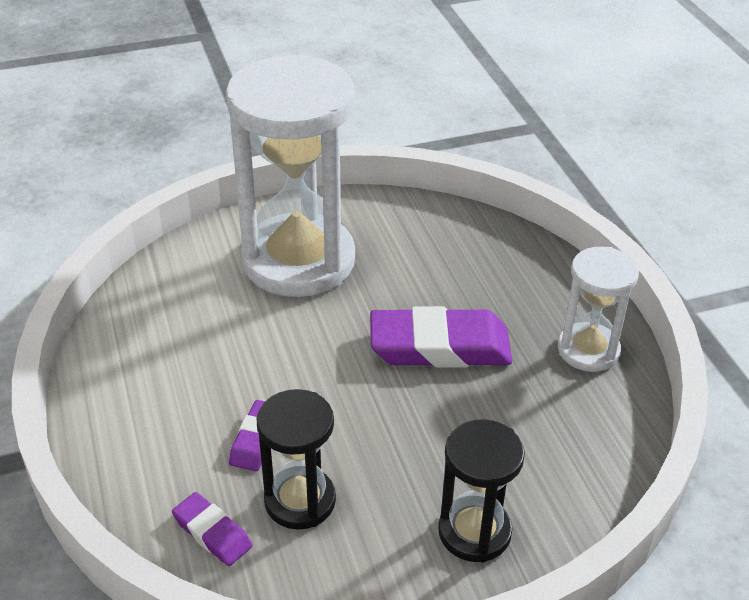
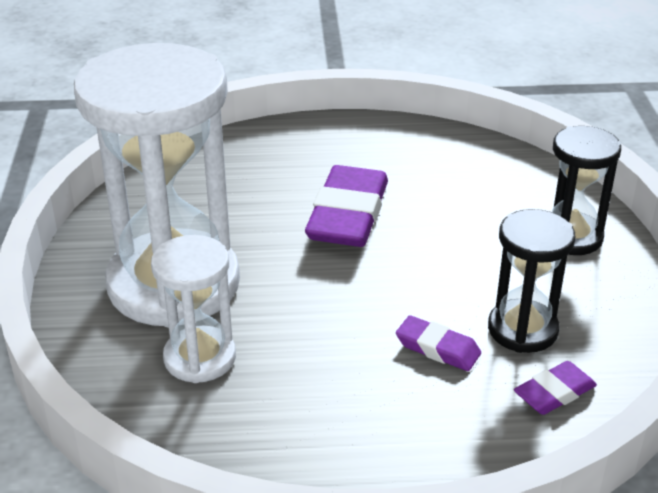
camera: 75 degrees left, 5 degrees down
white hourglass [558,247,639,372] -> white hourglass moved to [151,235,236,383]

